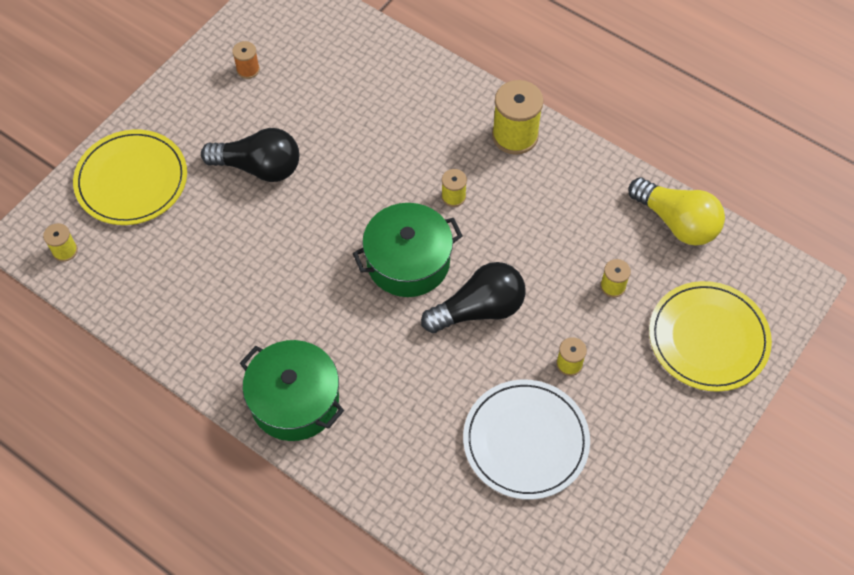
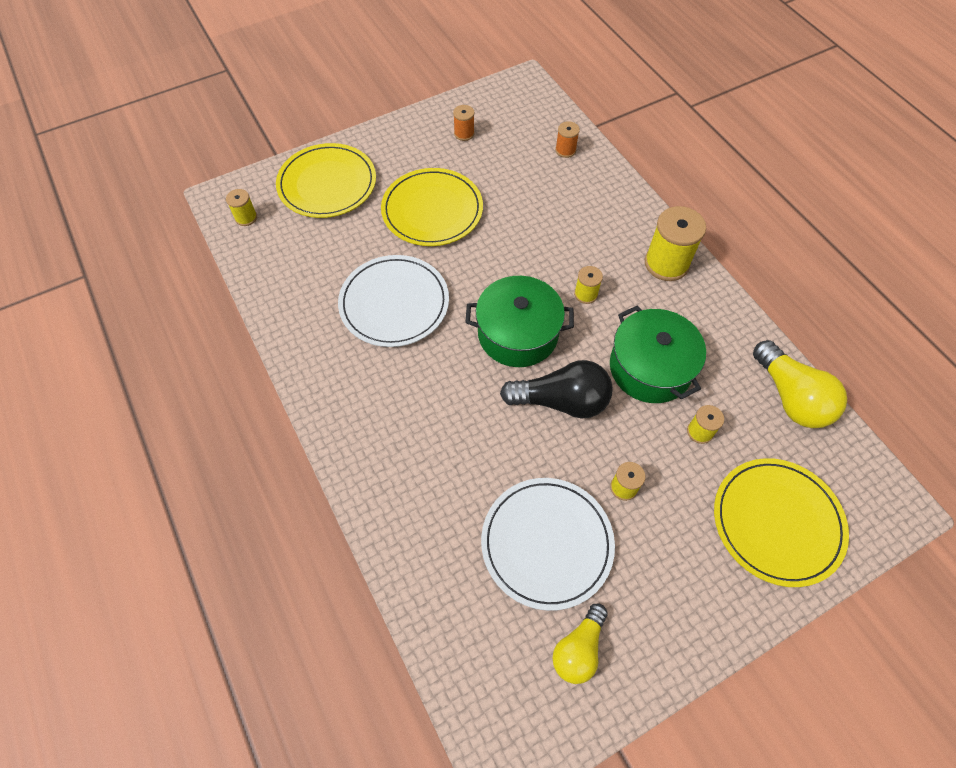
camera: 25 degrees right, 0 degrees up
black light bulb [201,128,299,182] -> yellow plate [381,168,483,246]
green pot [240,340,344,441] -> green pot moved to [610,306,706,403]
none -> white plate [338,255,449,347]
none -> yellow light bulb [552,604,608,684]
none -> orange spool [555,121,580,158]

